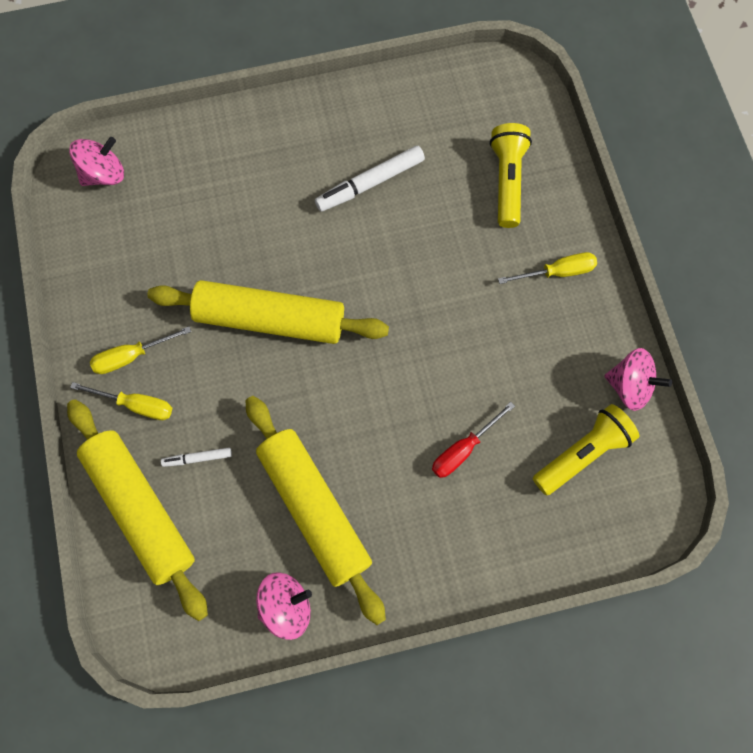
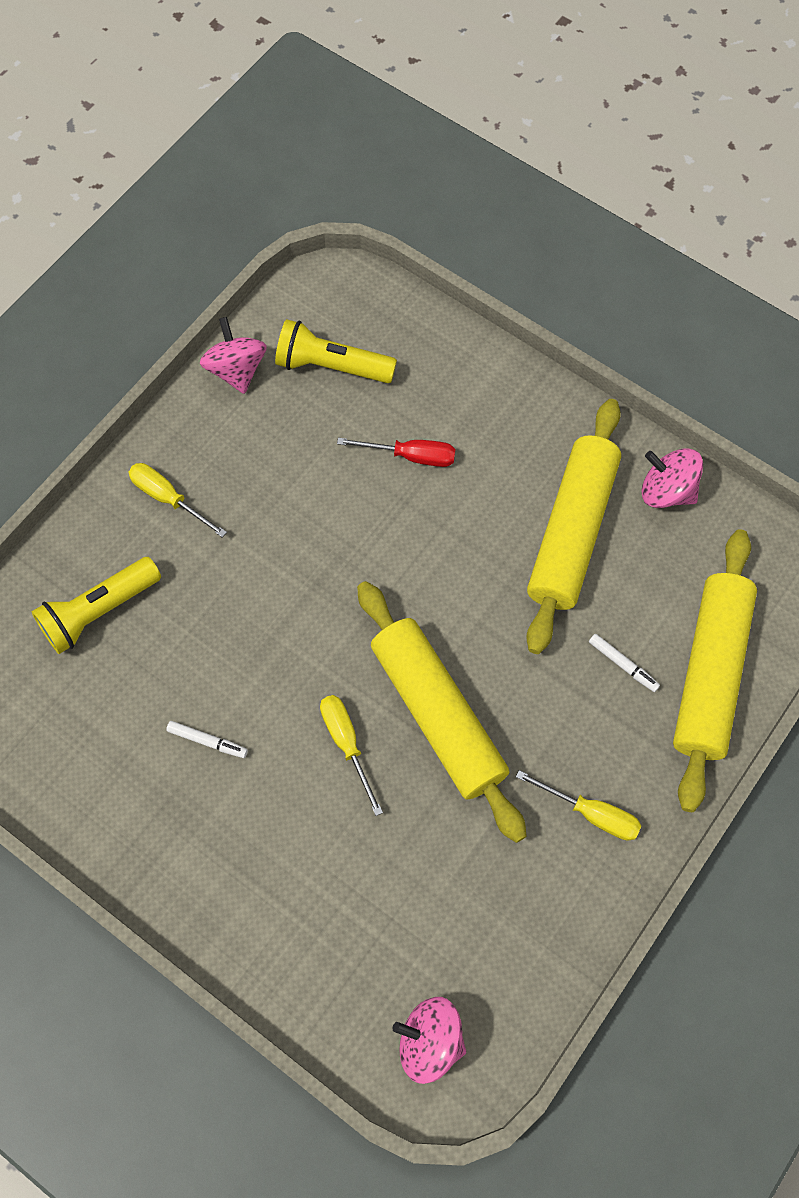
camera: 130 degrees left, 5 degrees down
yellow screwdriver [70,382,172,420] -> yellow screwdriver moved to [320,695,383,816]
white marker [315,146,425,212] -> white marker [166,721,248,758], size x0.53

